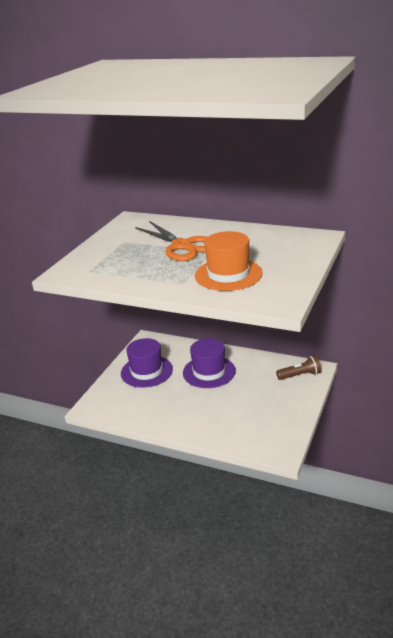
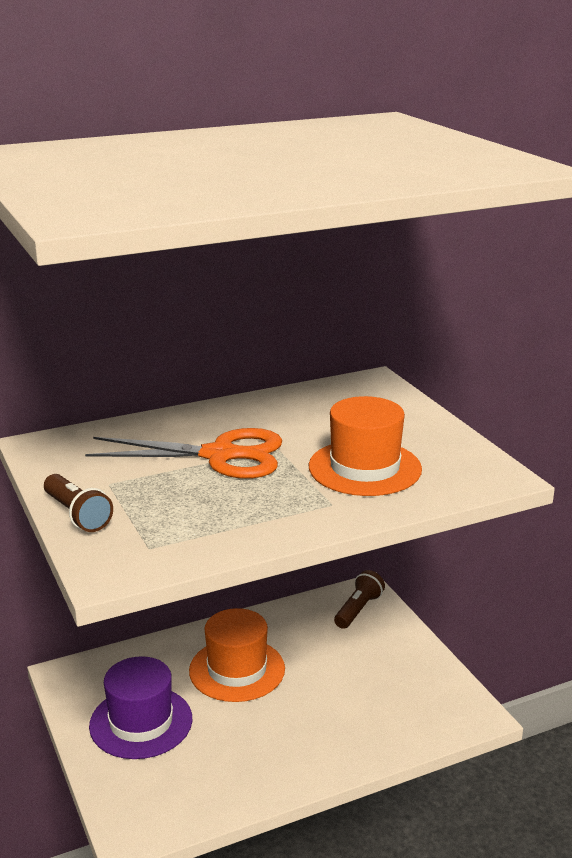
camera: 50 degrees left, 5 degrees down
purple hat [183,338,236,388] -> orange hat [189,608,285,702]
none -> brown flashlight [44,474,113,532]

